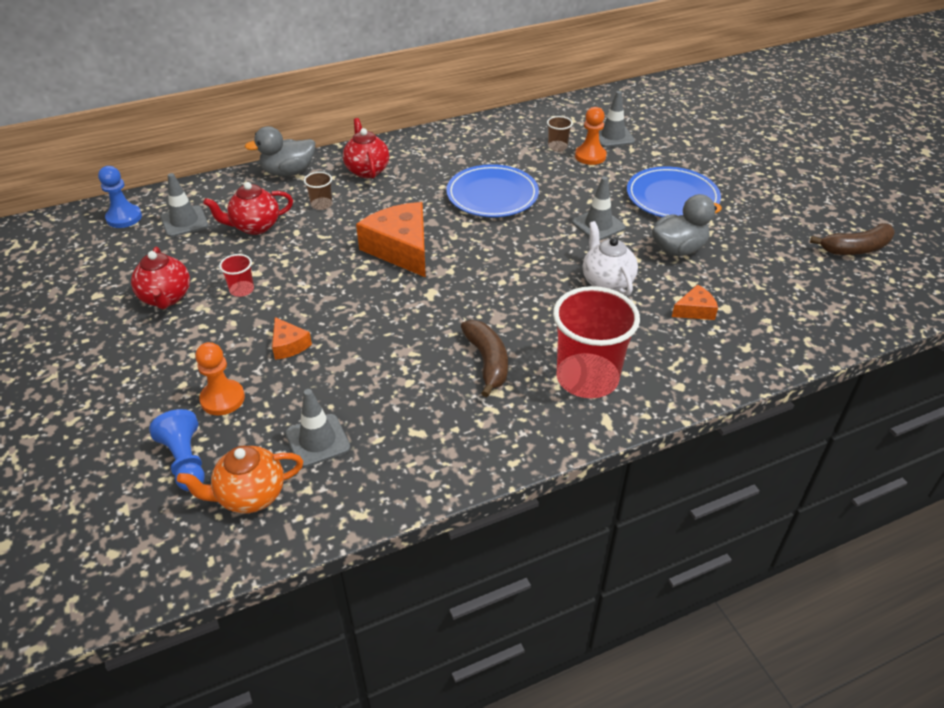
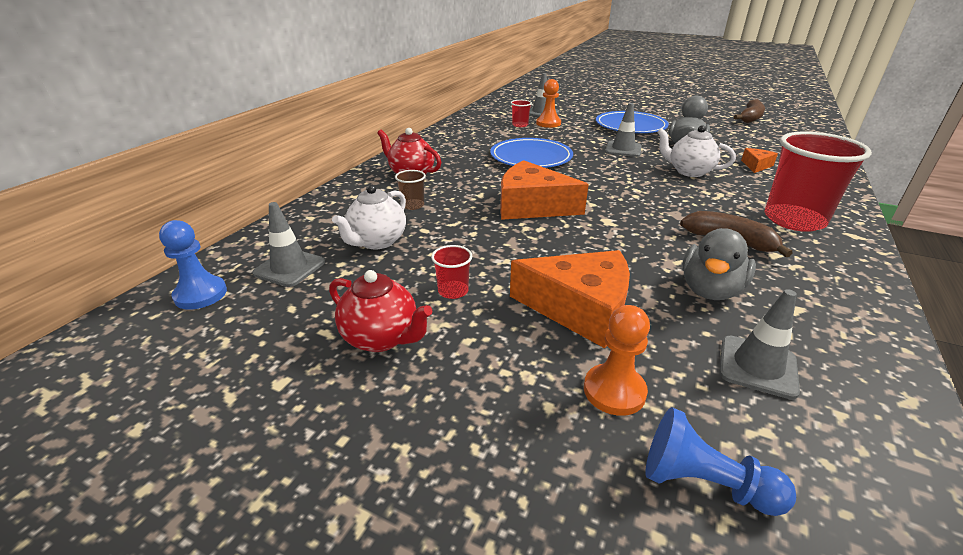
camera: 40 degrees left, 10 degrees down
orange teapot [177,446,303,513] -> none
red teapot [203,182,293,235] -> white teapot [332,184,406,249]
grey duck [245,126,315,176] -> grey duck moved to [682,228,756,300]
orange cheese [272,317,312,360] -> orange cheese [510,250,630,348], size x2.09
brown cup [547,116,573,151] -> red cup [511,100,532,127]

